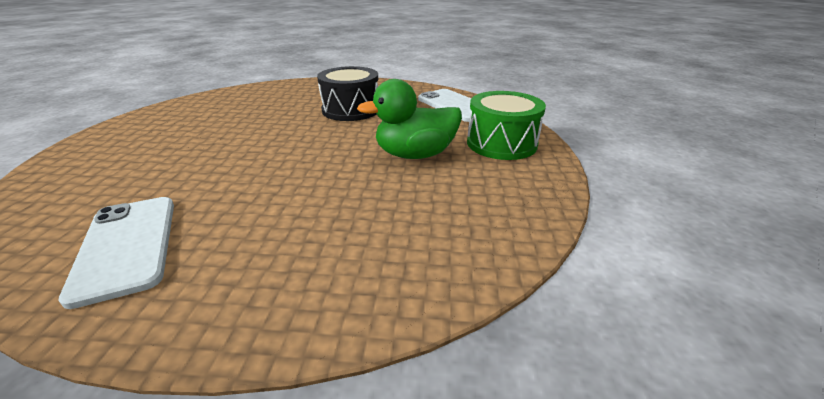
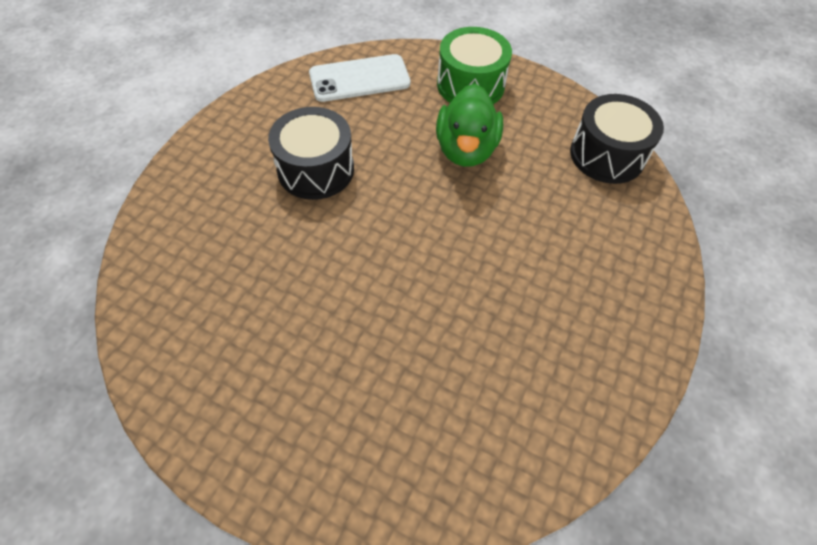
camera: 70 degrees left, 25 degrees up
white phone [58,197,174,309] -> none
none -> black drum [570,94,664,184]

